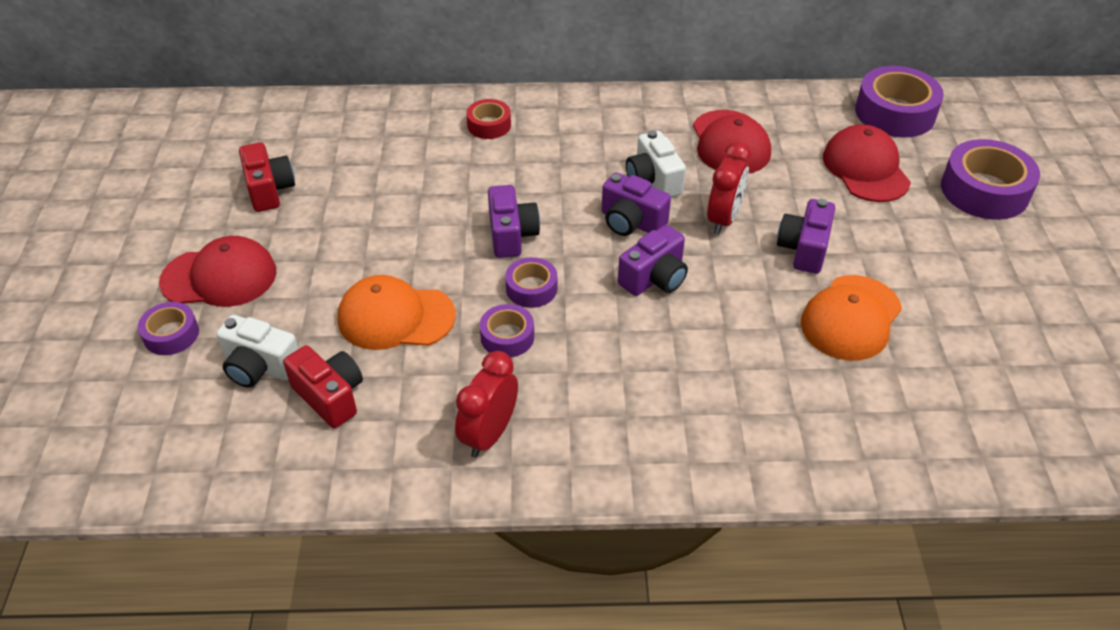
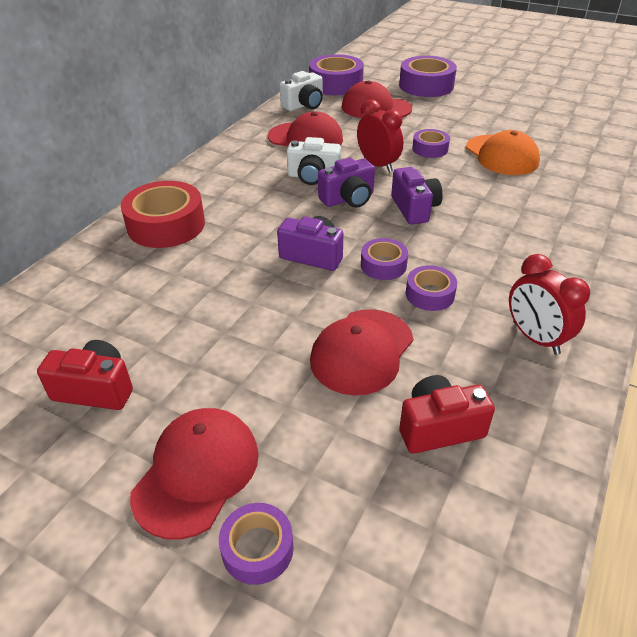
camera: 60 degrees left, 5 degrees down
white camera [216,315,299,388] -> white camera moved to [280,71,323,111]
orange cap [338,275,456,350] -> red cap [310,309,413,395]
red tape [466,99,511,139] -> red tape [121,181,205,248], size x1.82
purple camera [777,199,835,274] -> purple tape [412,129,450,158]

